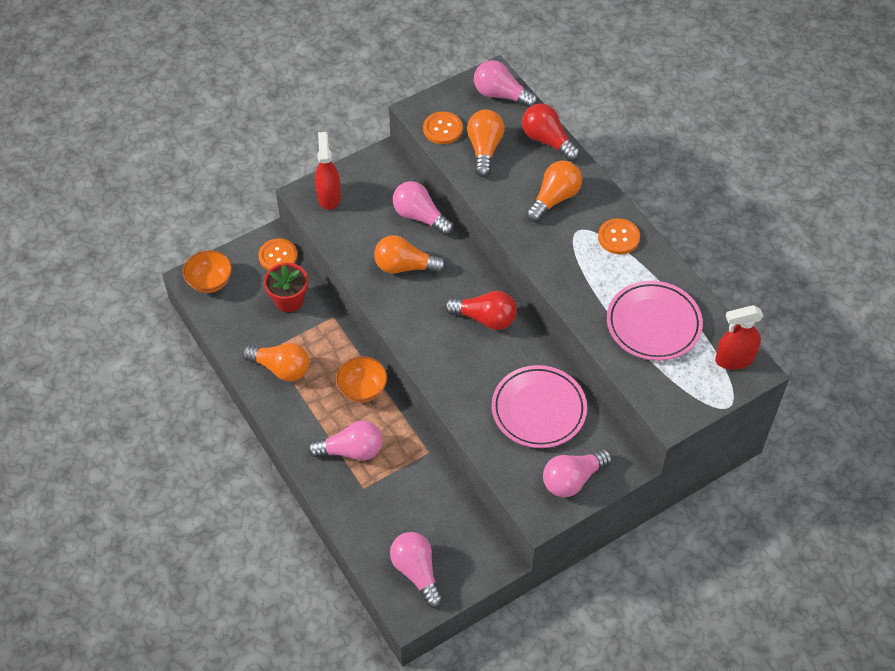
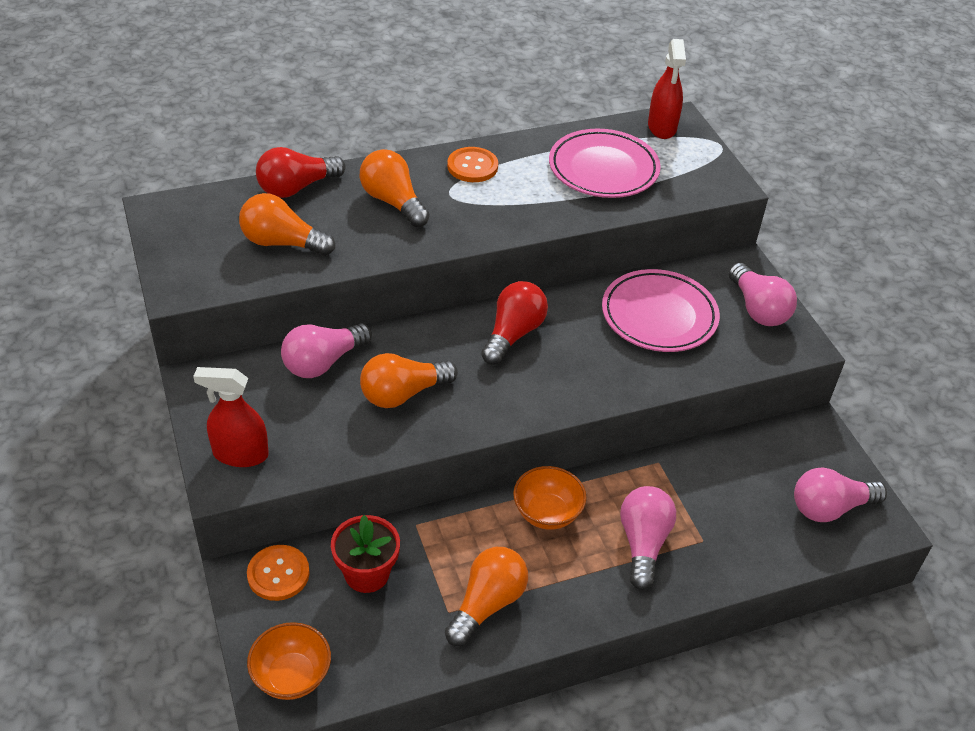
camera: 80 degrees left, 10 degrees down
orange light bulb [374,235,447,274] -> orange light bulb turned 45 degrees clockwise [360,353,458,408]
orange button [423,112,463,144] -> none
pink light bulb [474,60,538,108] -> none

